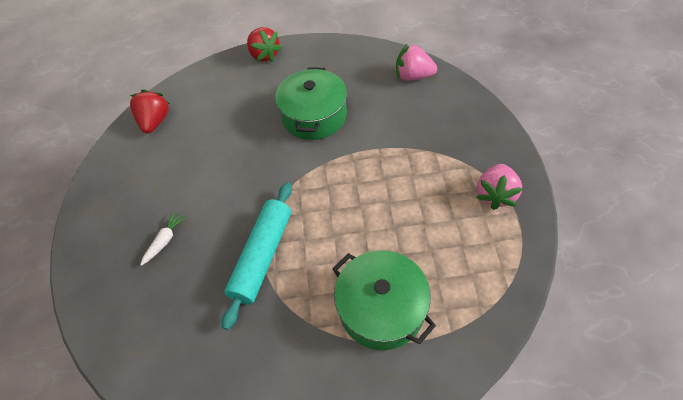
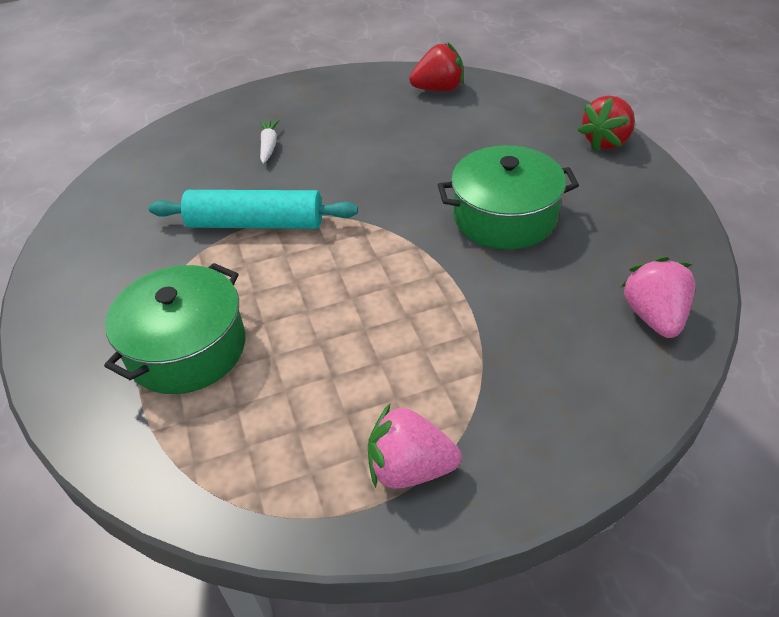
camera: 75 degrees right, 10 degrees down
white carrot [140,211,187,266] -> white carrot turned 105 degrees counterclockwise [260,119,280,164]

